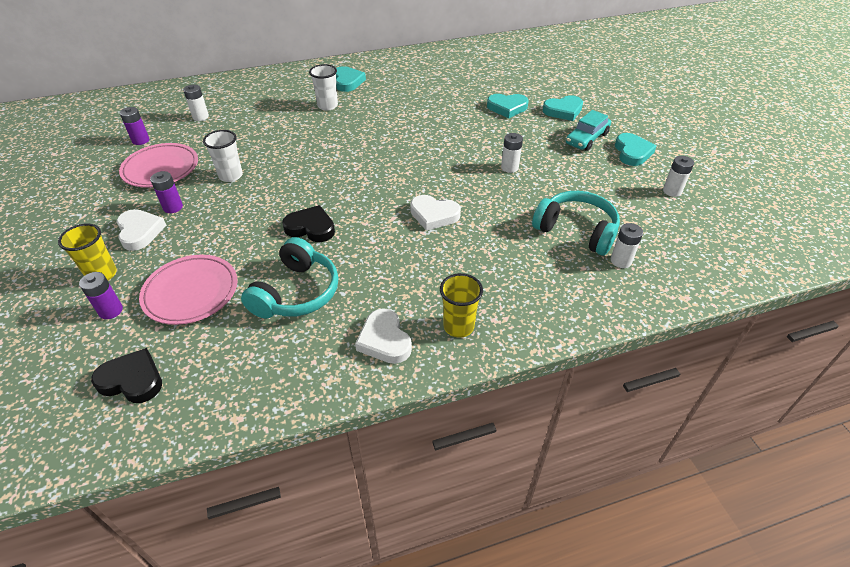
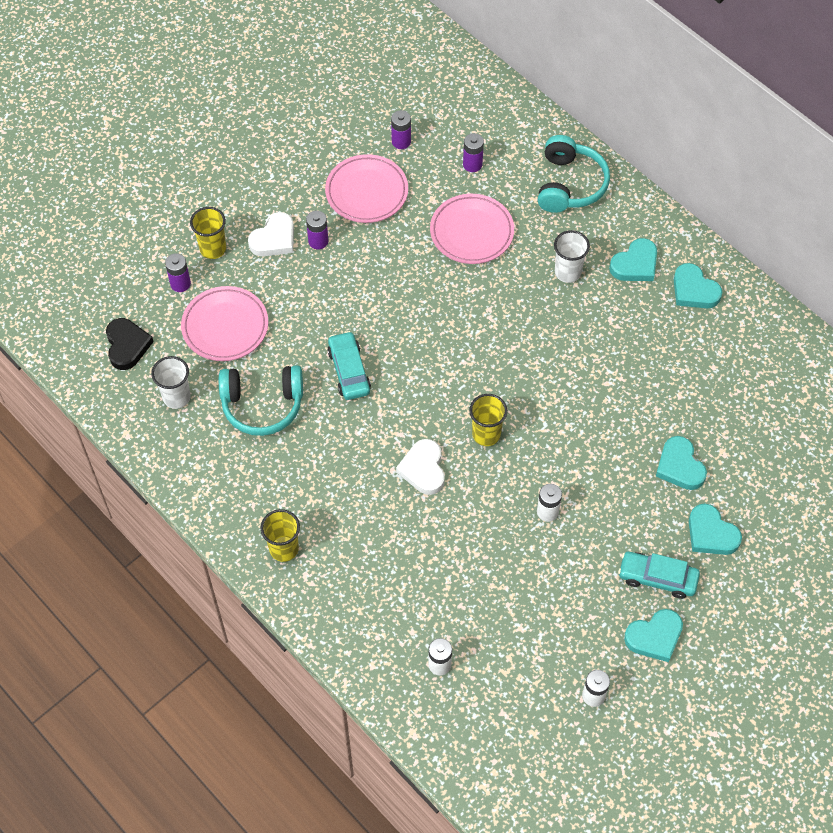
camera: 65 degrees right, 15 degrees up
white battery [183,84,209,121] -> purple battery [463,133,484,172]
white cup [203,130,243,182] -> white cup moved to [151,356,191,409]
black heart [282,205,335,242] -> turquoise car [327,331,371,400]
white heart [355,308,412,364] -> none
turquoise headphones [532,191,620,255] -> turquoise headphones moved to [538,135,610,213]
none -> pink plate [430,194,514,264]
none -> yellow cup [469,394,507,446]
none -> turquoise heart [674,263,722,308]

